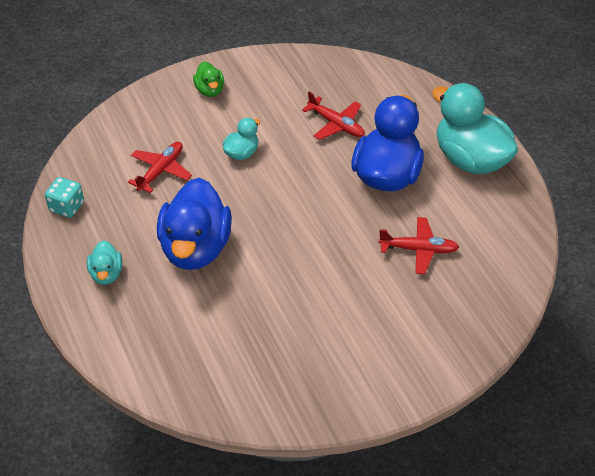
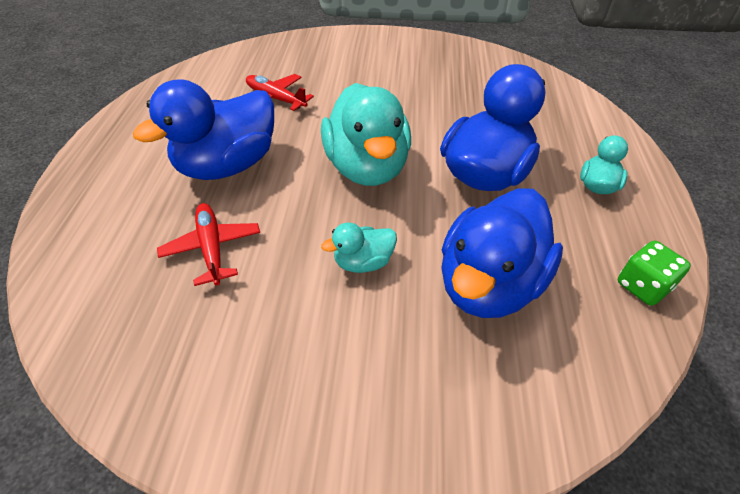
camera: 150 degrees left, 0 degrees up
turquoise dice [45,177,84,218] -> green dice [618,241,691,306]
red plane [128,142,192,193] -> blue duck [441,188,563,318]
green duck [193,62,224,97] -> none
turquoise duck [432,83,518,174] -> turquoise duck moved to [321,83,411,186]

